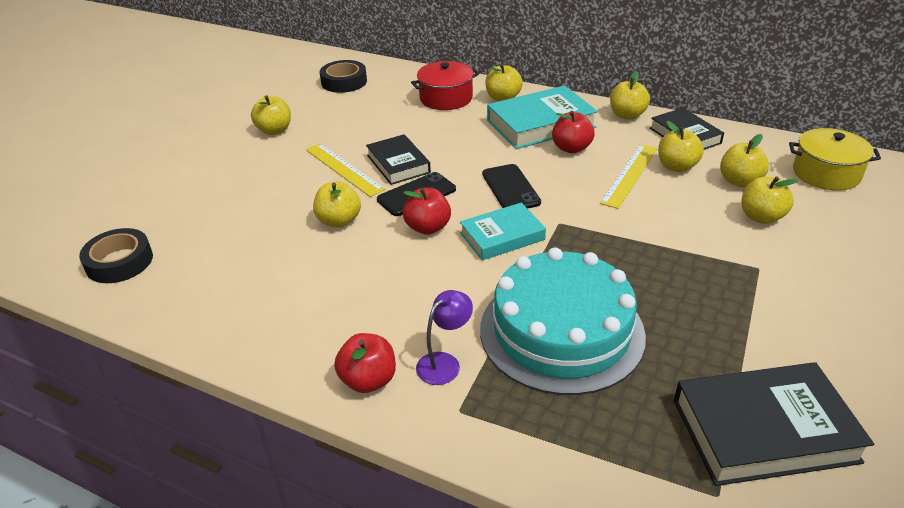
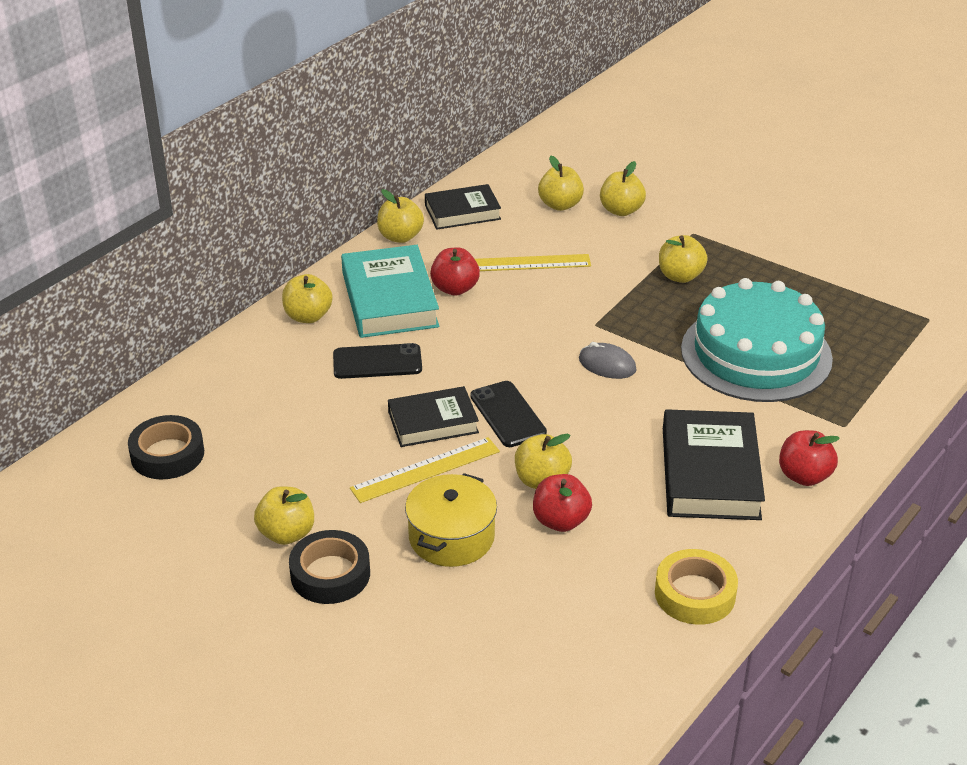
camera: 80 degrees left, 0 degrees up
black tape [79,228,153,283] -> black tape moved to [289,530,370,604]
red apple [403,188,451,235] -> red apple moved to [533,474,592,532]
red pot [411,61,479,110] -> none
purple lamp [416,290,473,385] -> none
turquoise book [460,203,546,260] -> grey mouse [579,342,637,379]
black phone [482,164,541,209] -> black phone moved to [333,343,422,379]
yellow ruler [600,144,657,209] -> yellow ruler turned 45 degrees counterclockwise [475,254,591,271]
yellow apple [658,121,704,172] -> yellow apple moved to [659,235,708,283]
black book [674,362,874,486] -> black book moved to [663,409,765,520]
yellow pot [789,128,881,191] -> yellow pot moved to [405,473,497,567]
none -> yellow tape [655,549,738,625]

